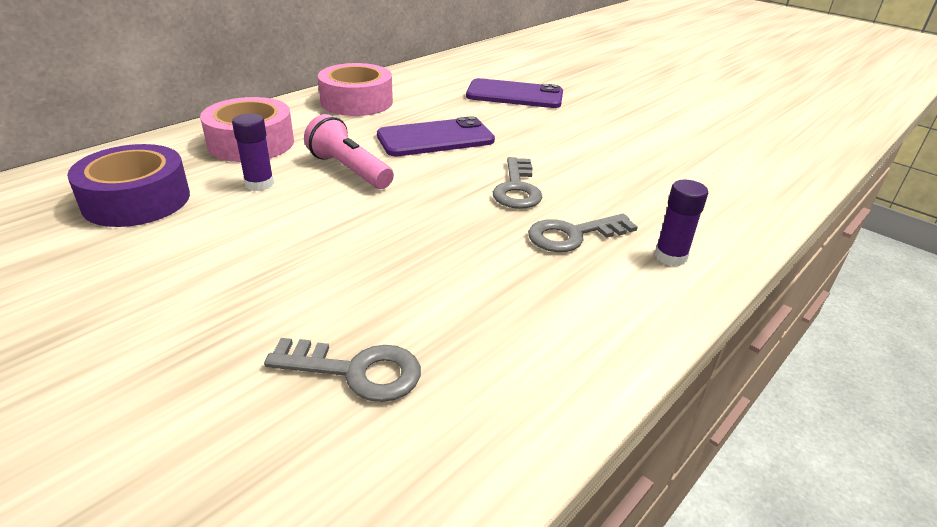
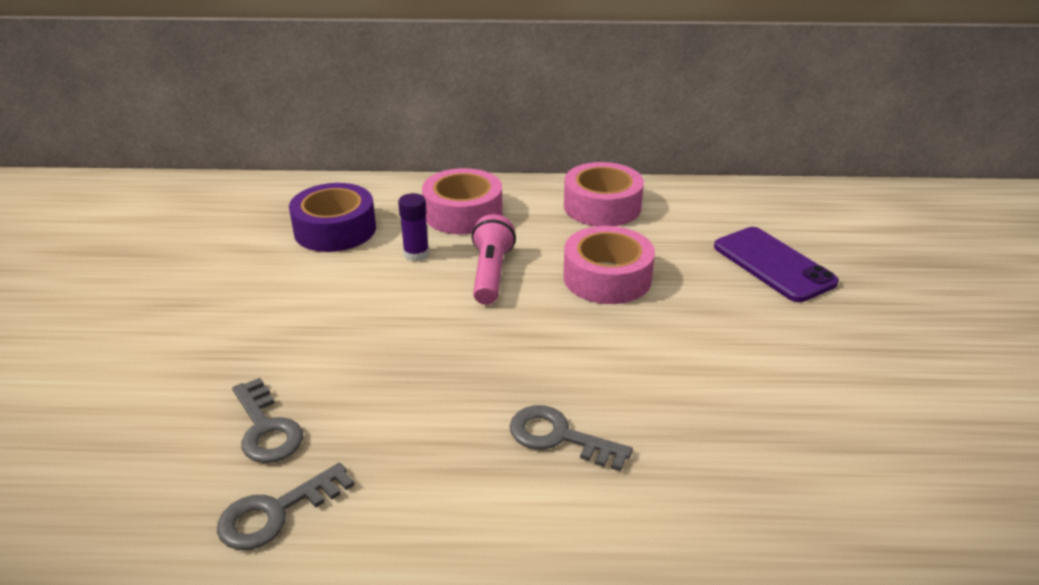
camera: 50 degrees right, 0 degrees up
purple phone [377,116,495,156] -> pink tape [563,226,655,304]
grey key [493,157,542,209] -> grey key moved to [217,463,355,550]
purple glue stick [655,180,708,266] -> none

